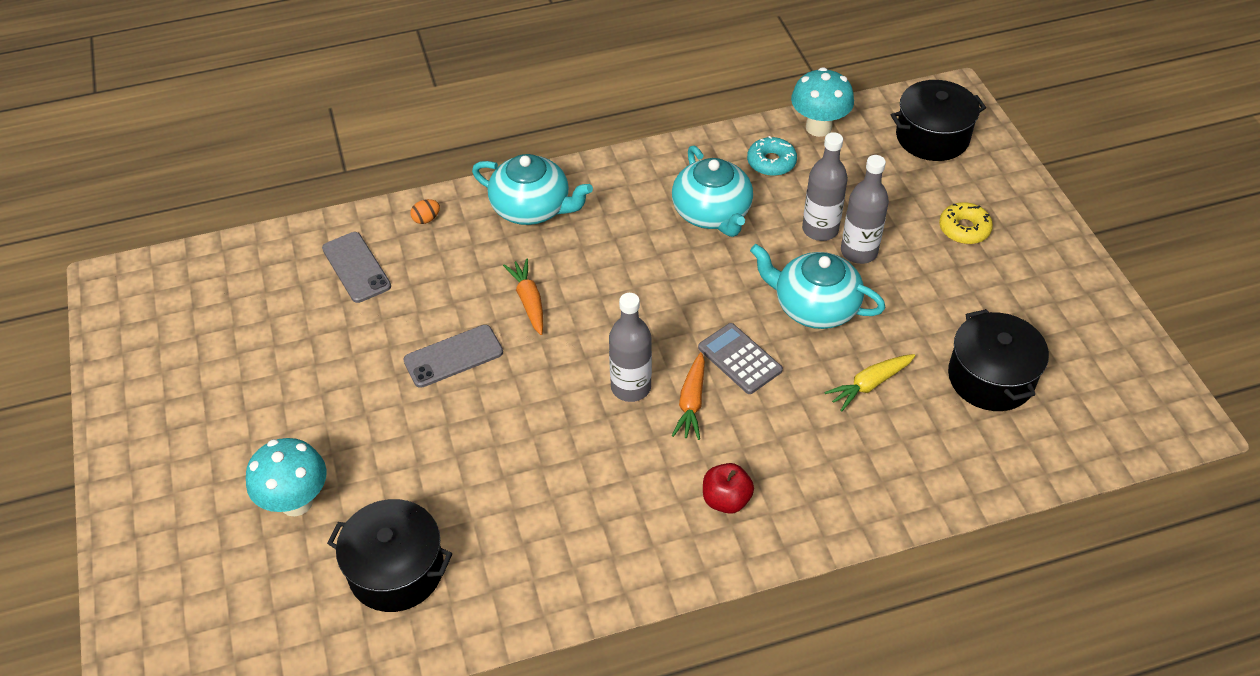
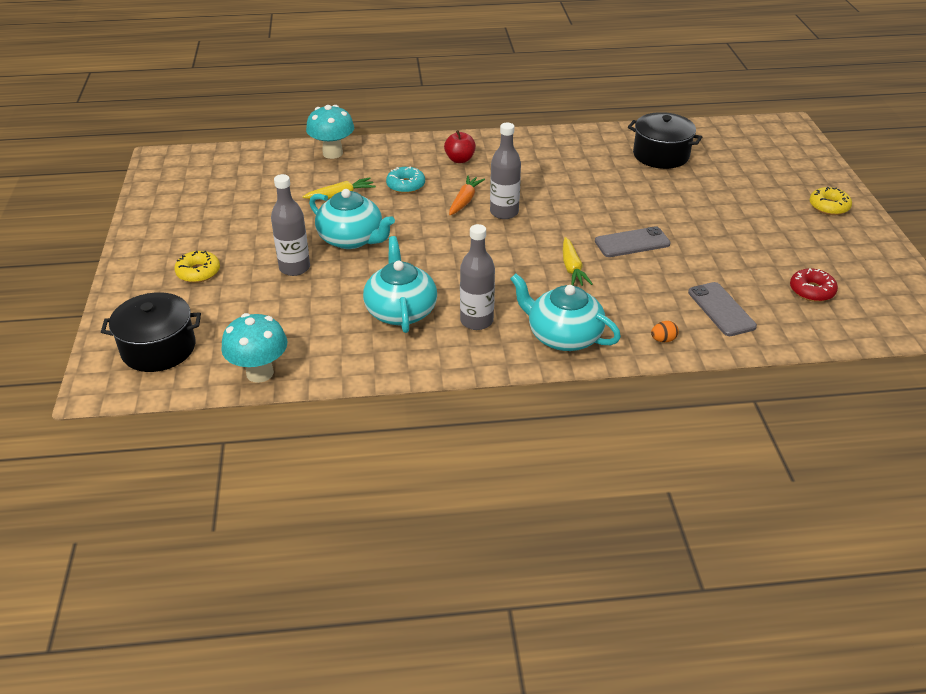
camera: 170 degrees left, 10 degrees down
turquoise mushroom [246,438,327,517] -> turquoise mushroom moved to [306,105,354,159]
orange carrot [503,259,543,335] -> yellow carrot [563,237,593,286]
grey calculator [698,323,783,394] -> none
turquoise donut [747,136,797,176] -> turquoise donut moved to [386,167,425,193]
grey bottle [802,132,848,241] -> grey bottle moved to [460,224,495,330]
black pot [948,309,1049,411] -> none
none -> red donut [790,268,838,302]
none -> yellow donut [810,187,852,215]

